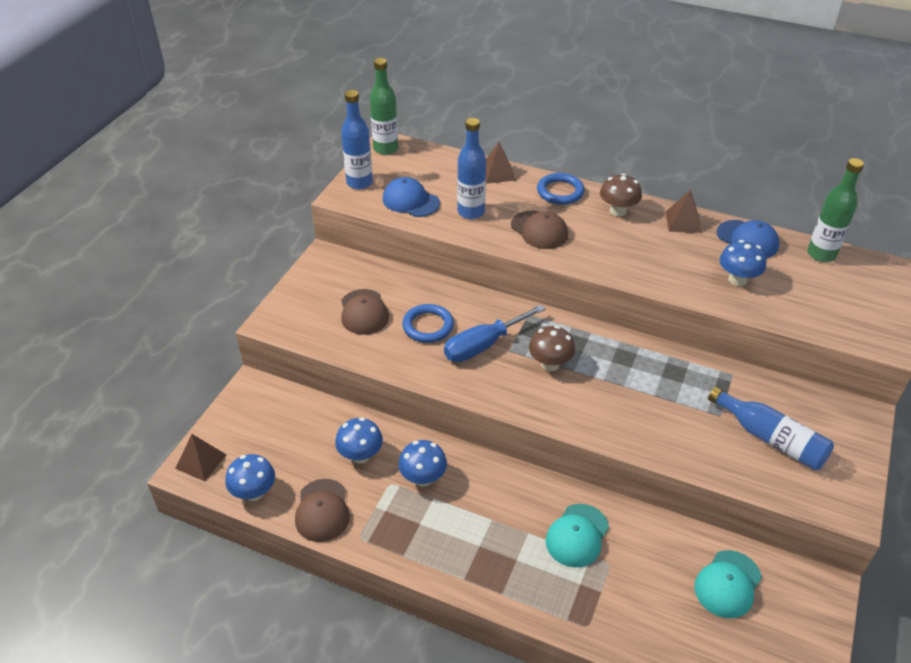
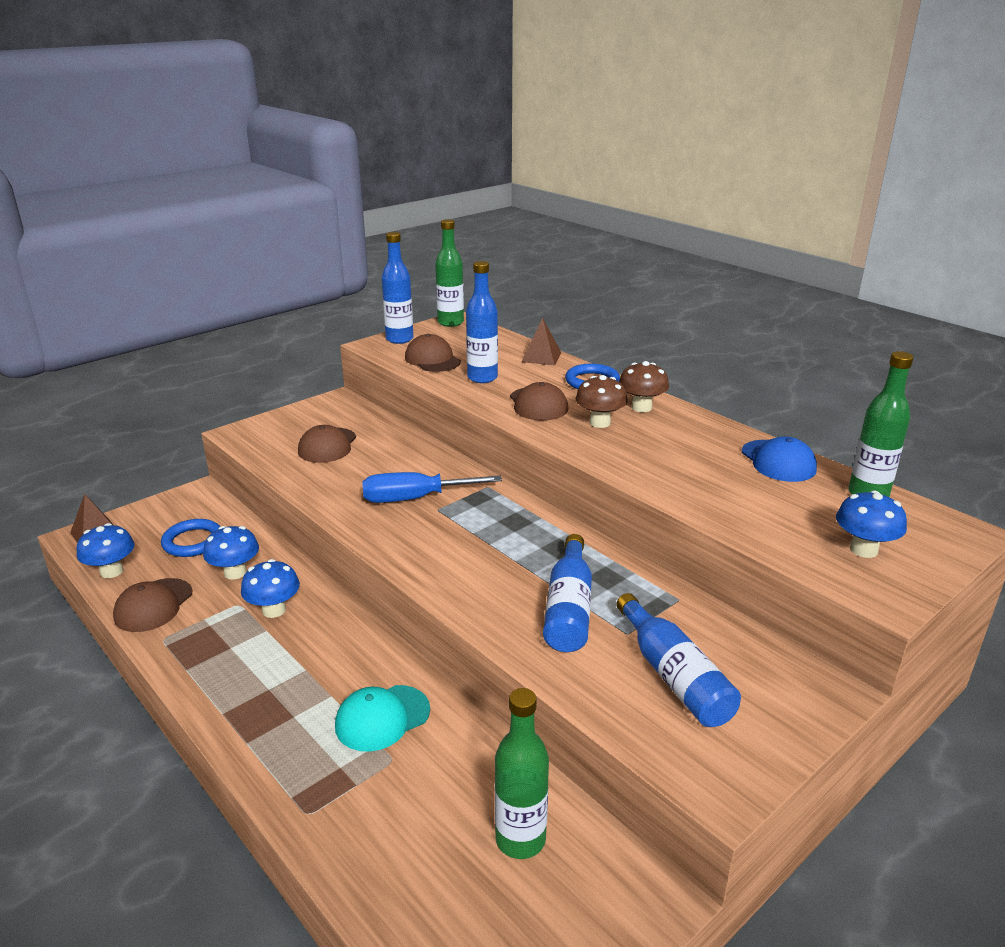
camera: 25 degrees right, 15 degrees down
blue cap [383,177,440,217] -> brown cap [405,334,461,372]
blue ring [402,304,454,343] -> blue ring moved to [161,519,220,557]
brown mushroom [529,326,575,371] -> brown mushroom moved to [576,375,628,428]
brown pyramid [666,190,702,233] -> none
turquoise cap [694,550,762,618] -> green bottle [495,688,549,859]
blue mushroom [719,240,767,286] -> blue mushroom moved to [836,491,907,558]
none -> blue bottle [543,534,592,652]

